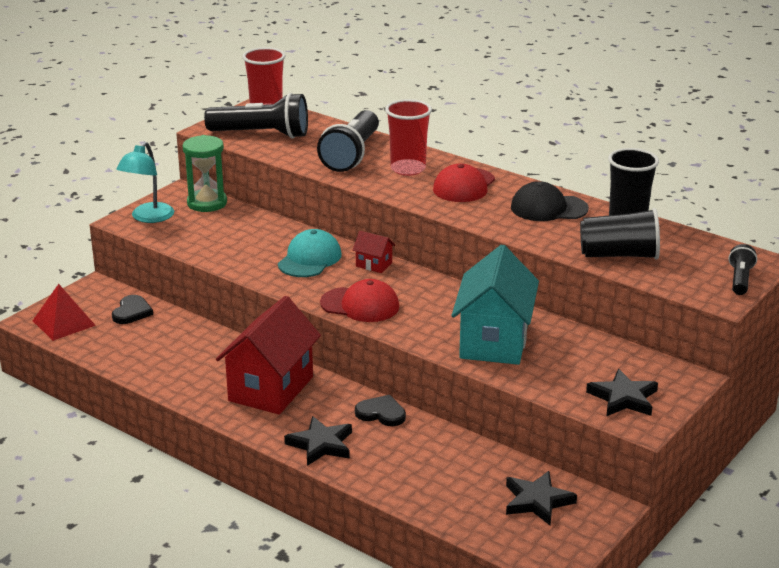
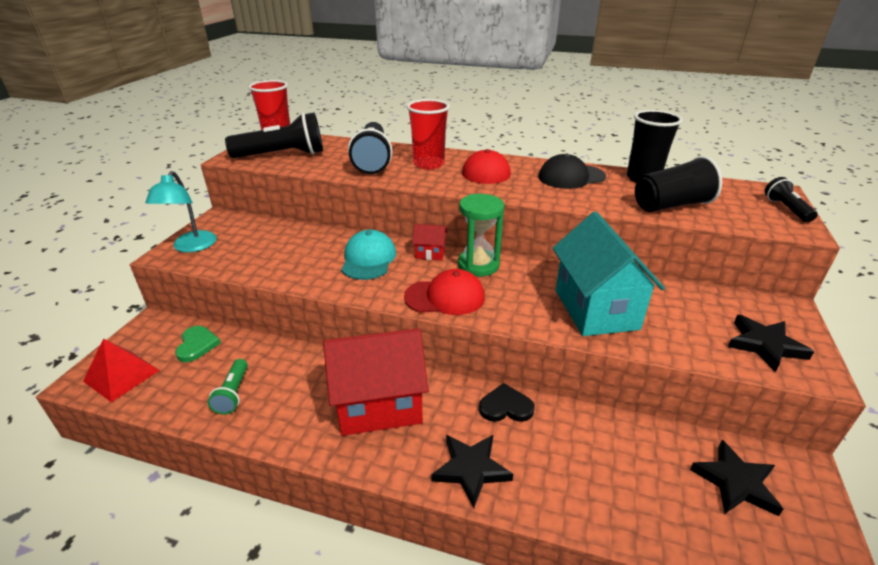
camera: 20 degrees left, 5 degrees up
black heart [112,295,153,324] -> green heart [175,326,221,362]
green hourglass [182,135,227,212] -> green hourglass moved to [458,194,504,276]
red house [216,296,321,415] -> red house turned 75 degrees clockwise [323,328,428,436]
none -> green flashlight [208,359,248,415]

